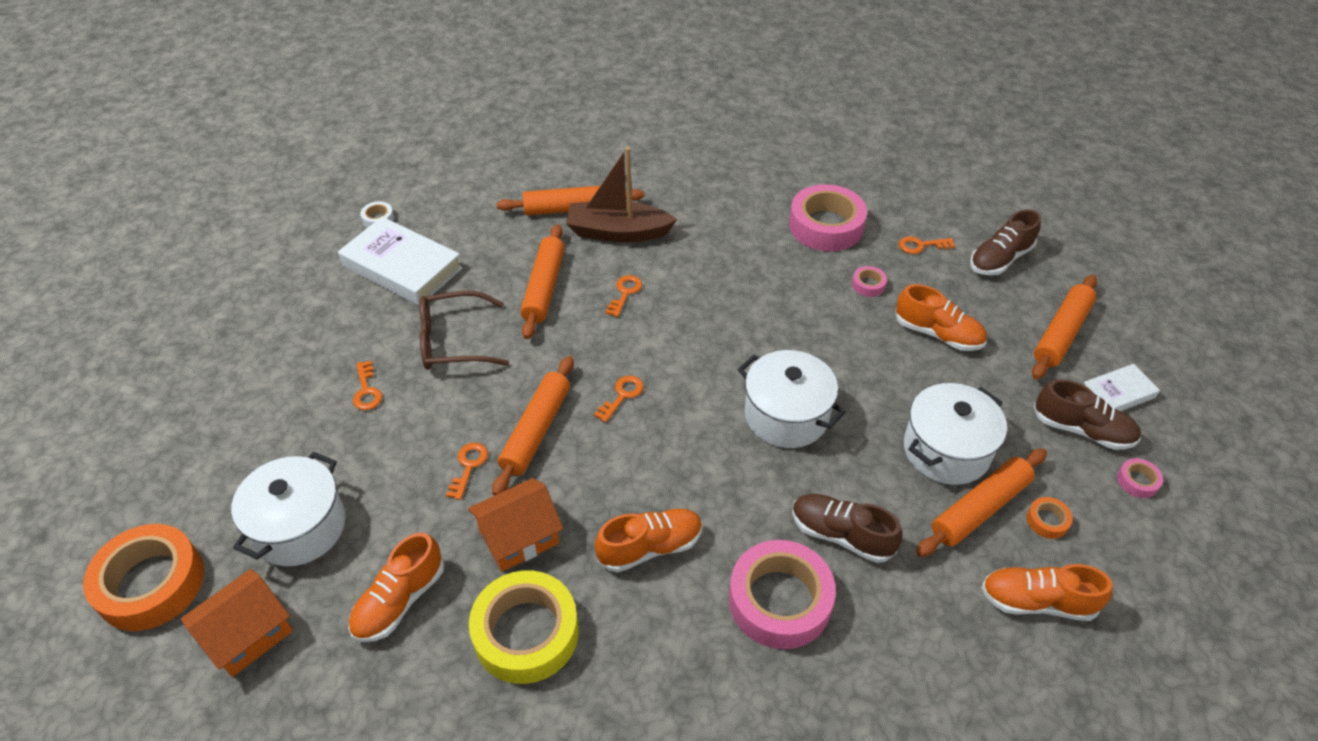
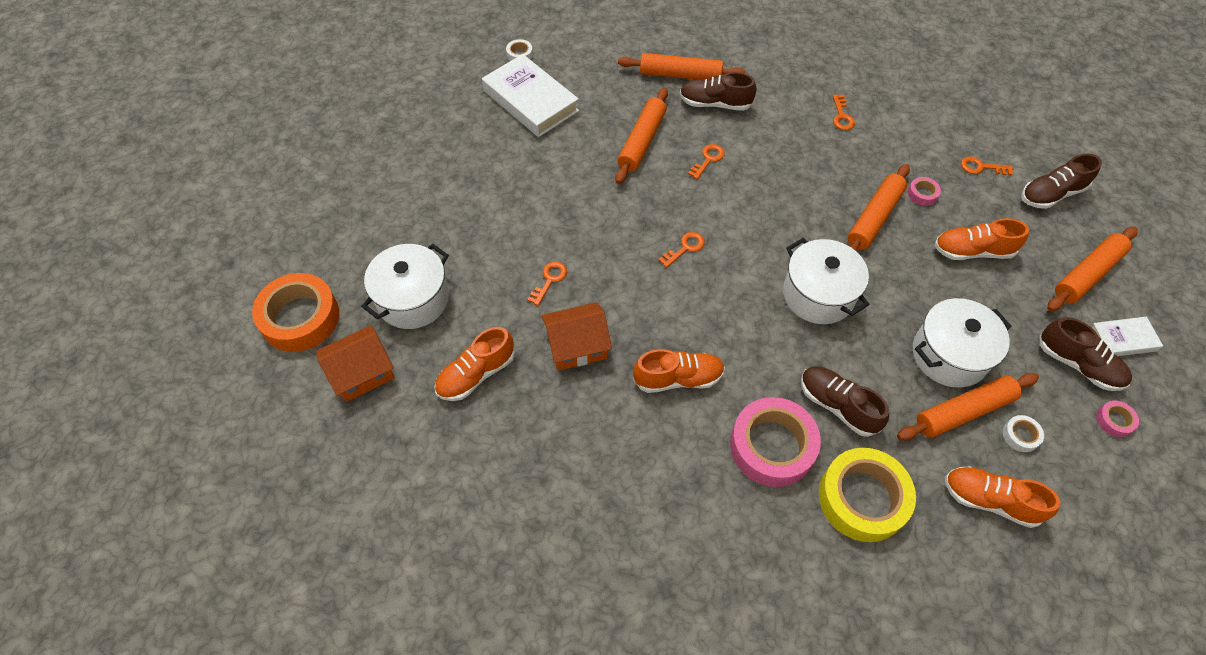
camera: 15 degrees right, 10 degrees up
orange key [353,361,382,410] -> orange key moved to [833,95,855,130]
brown glasses [419,291,509,370] -> none
yellow tape [469,570,579,684] -> yellow tape moved to [819,448,916,542]
orange rolling pin [492,356,574,496] -> orange rolling pin moved to [847,164,910,252]
brown boat [566,147,677,242] -> brown shoe [680,72,756,111]
pink tape [789,184,867,251] -> none
orange shoe [895,284,987,351] -> orange shoe turned 135 degrees clockwise [934,218,1029,260]
orange tape [1027,497,1073,539] -> white tape [1003,415,1044,452]

